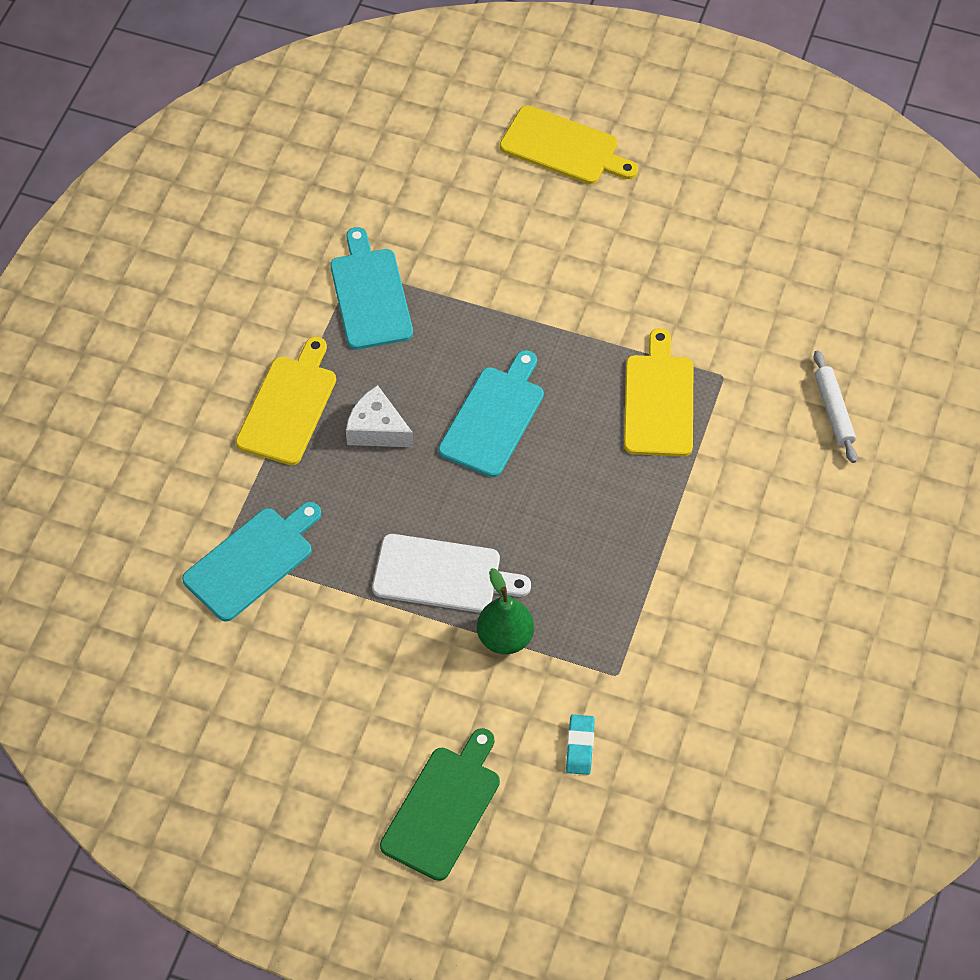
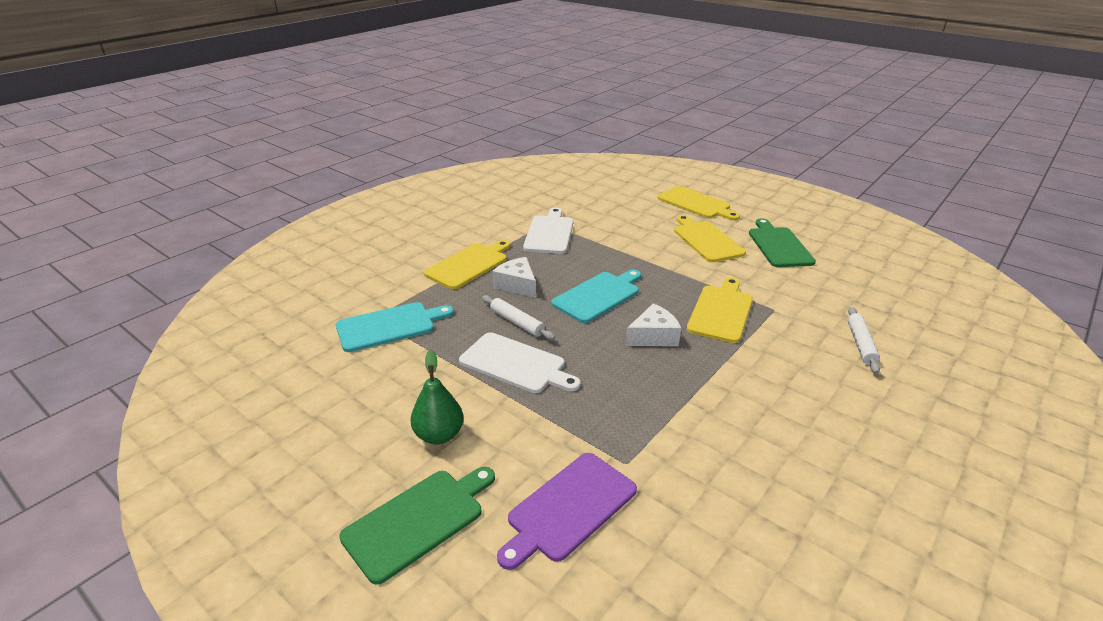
camera: 20 degrees right, 25 degrees down
turquoise cutting board [330,227,413,349] -> white cutting board [523,208,574,254]
green pear [477,568,534,655] -> green pear moved to [411,350,463,444]
turquoise eraser [566,714,595,775] -> purple cutting board [497,453,637,570]
none -> white rolling pin [482,295,555,340]
none -> white cheese [626,303,681,346]
none -> yellow cutting board [674,215,746,262]
none -> green cutting board [749,218,816,267]

